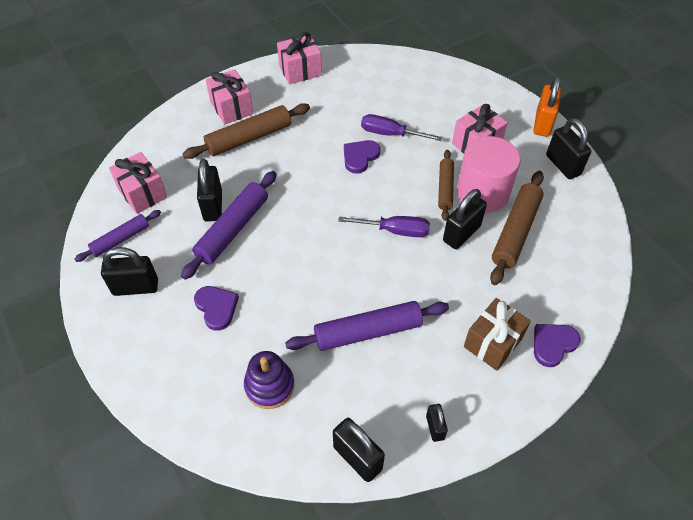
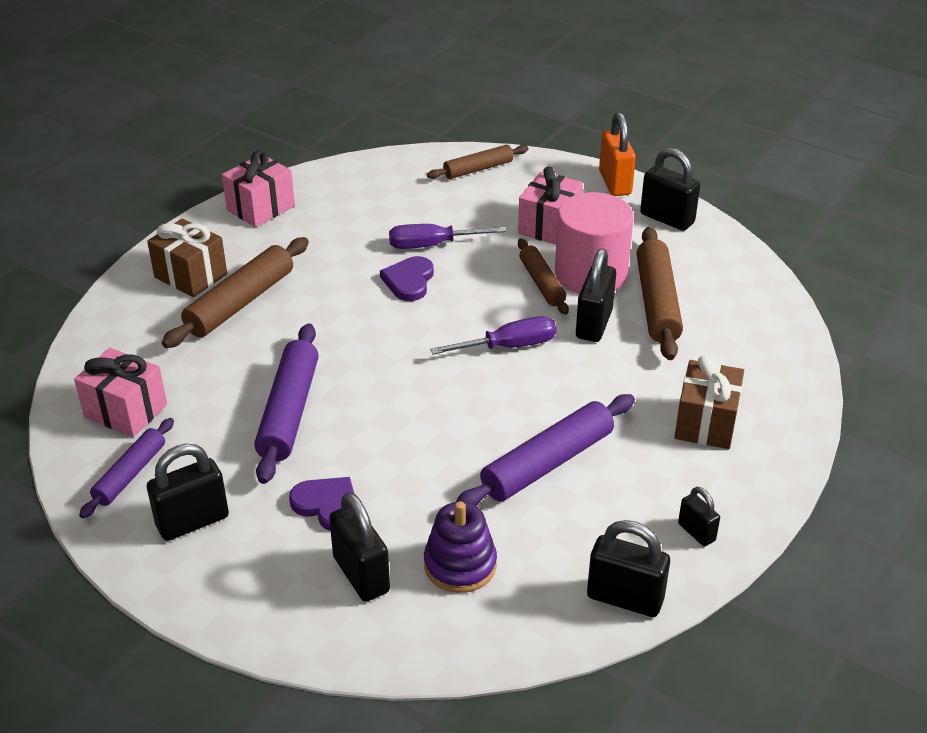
camera: 25 degrees left, 15 degrees down
black padlock [197,159,222,222] -> black padlock moved to [329,492,390,602]
pink gift [206,69,253,125] -> brown gift [147,218,227,297]
purple heart [534,324,581,367] -> none
none -> brown rolling pin [427,145,529,179]

